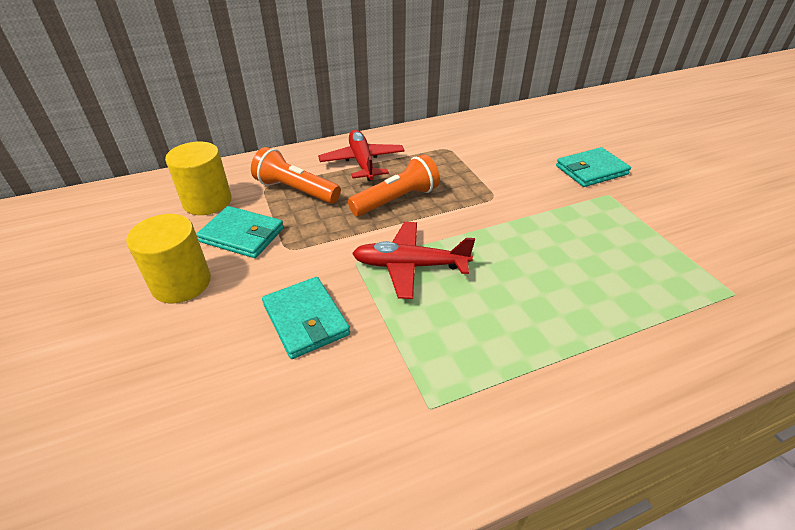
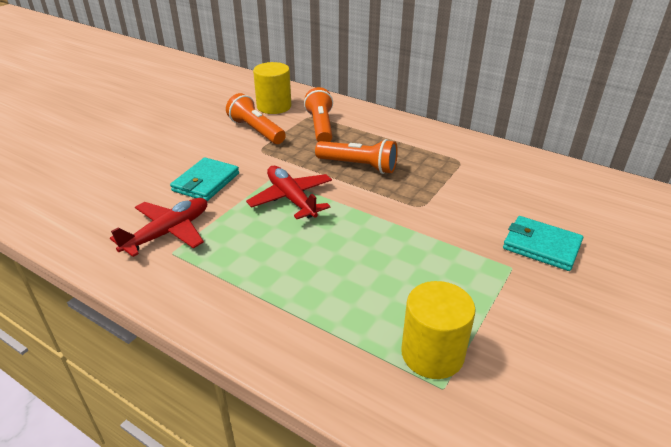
camera: 55 degrees right, 5 degrees down
yellow cylinder [126,214,211,303] -> yellow cylinder moved to [401,281,476,379]
turquoise wallet [196,206,284,258] -> orange flashlight [226,93,286,144]
red plane [318,130,405,181] -> red plane moved to [110,198,207,257]

